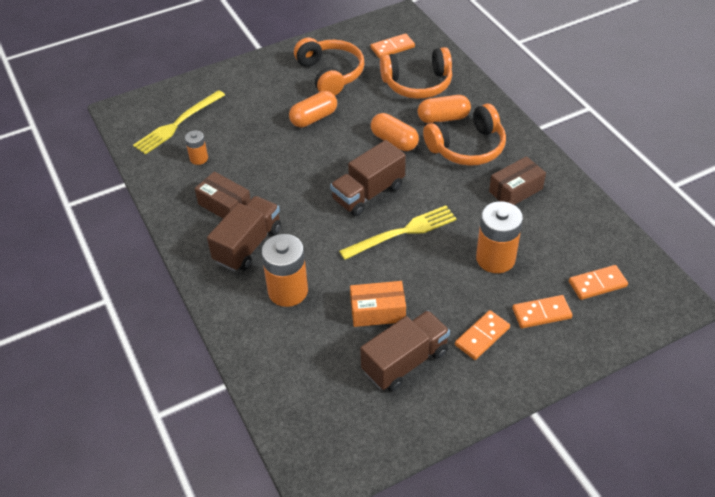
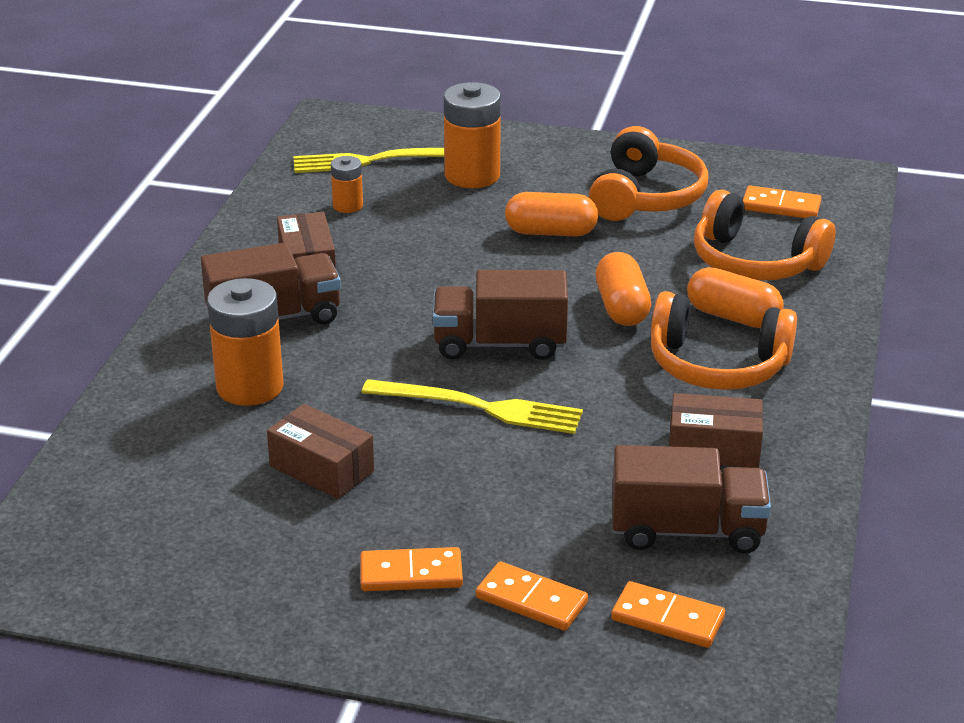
camera: 40 degrees right, 15 degrees down
orange box [350,281,406,327] -> brown box [267,404,374,499]
brown truck [360,310,450,392] -> brown truck moved to [612,445,771,553]
orange battery [476,201,523,273] -> orange battery moved to [444,82,501,188]

